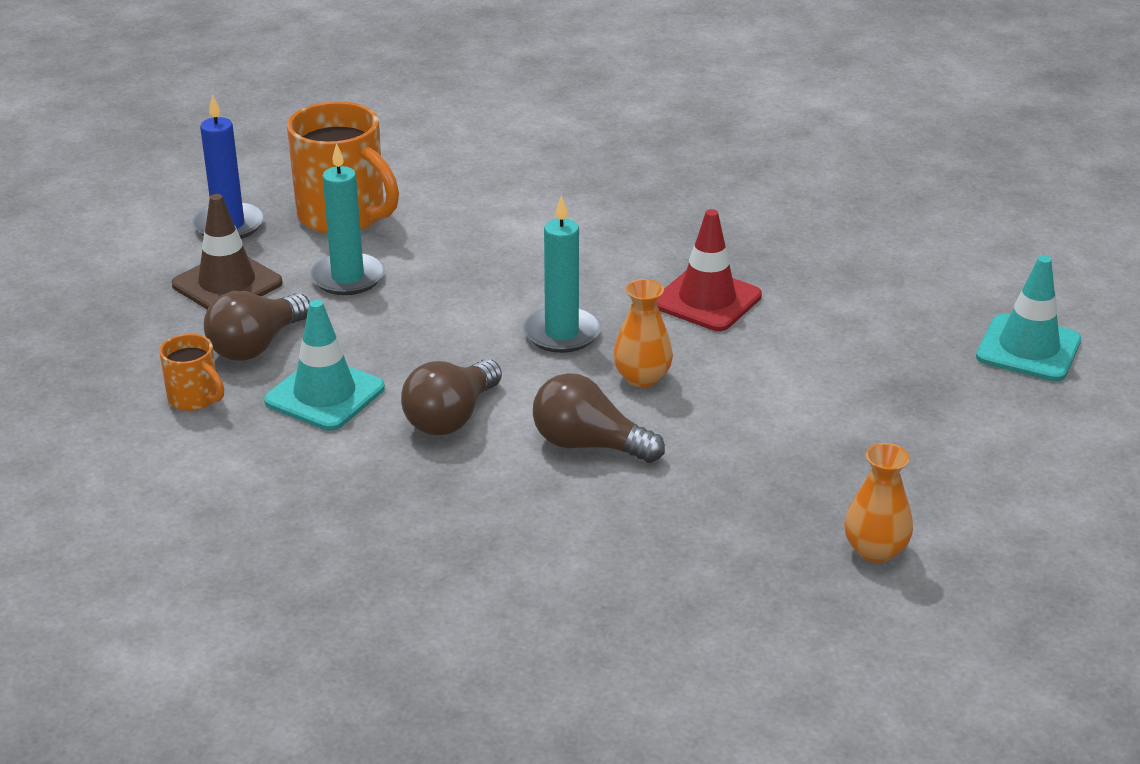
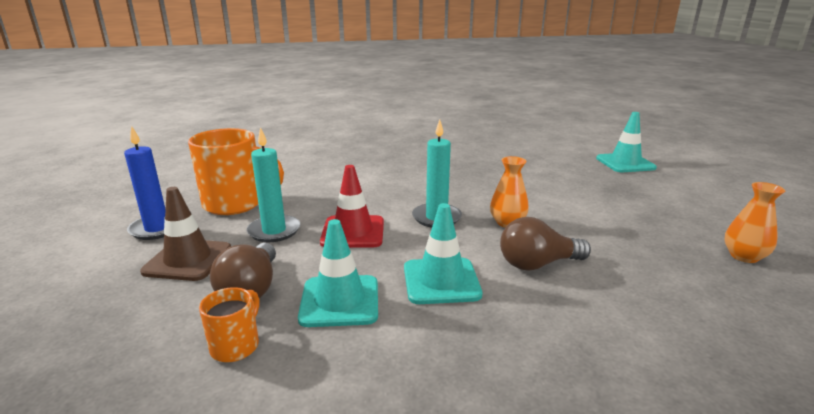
camera: 35 degrees left, 10 degrees down
orange mug [159,334,224,411] -> orange mug turned 75 degrees counterclockwise [199,287,259,362]
brown light bulb [401,359,502,435] -> turquoise traffic cone [404,203,482,304]
red traffic cone [656,209,762,331] -> red traffic cone moved to [320,165,384,248]

